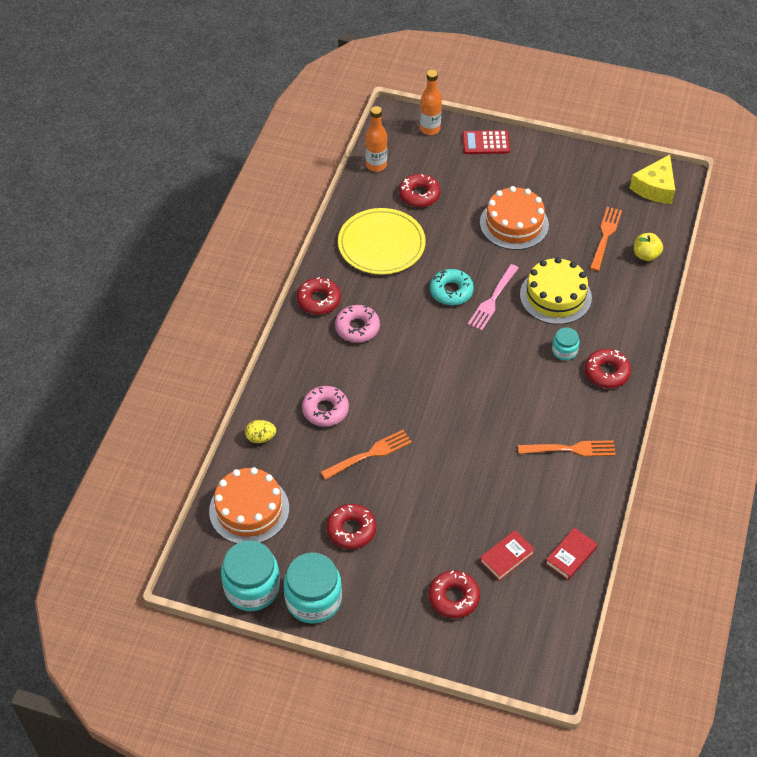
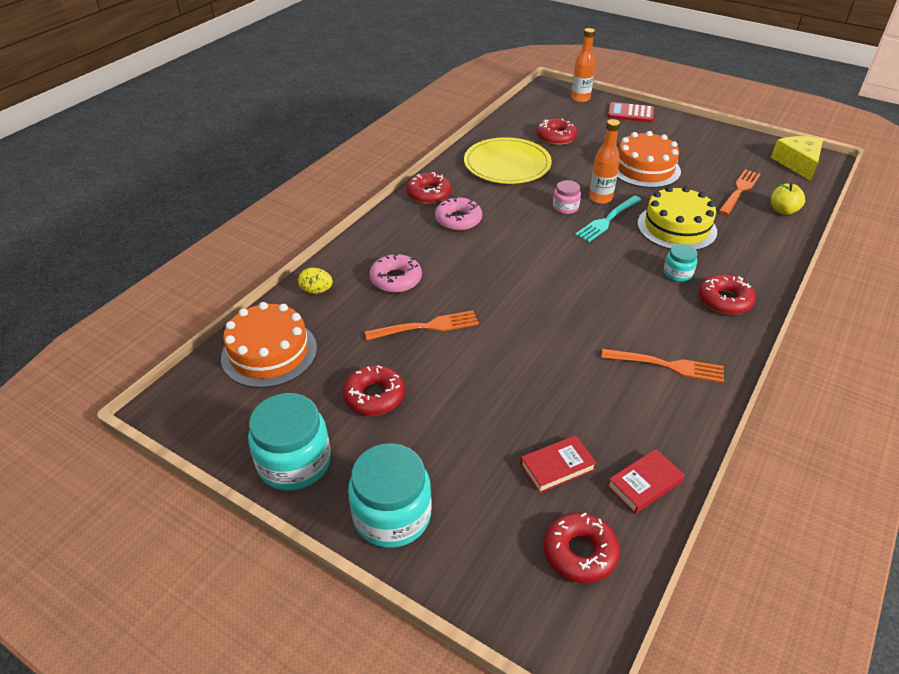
camera: 15 degrees right, 10 degrees down
turquoise jar [221,541,280,611] -> turquoise jar moved to [348,443,432,548]
orange bottle [365,106,387,172] -> orange bottle moved to [589,119,620,204]
red donut [429,570,480,618] -> red donut moved to [544,512,620,583]
turquoise donut [430,269,474,306] -> pink jar [553,180,581,214]
pink fork [468,264,519,331] -> turquoise fork [575,196,642,242]
yellow cheese [630,155,675,204] -> yellow cheese turned 135 degrees clockwise [771,136,823,181]

